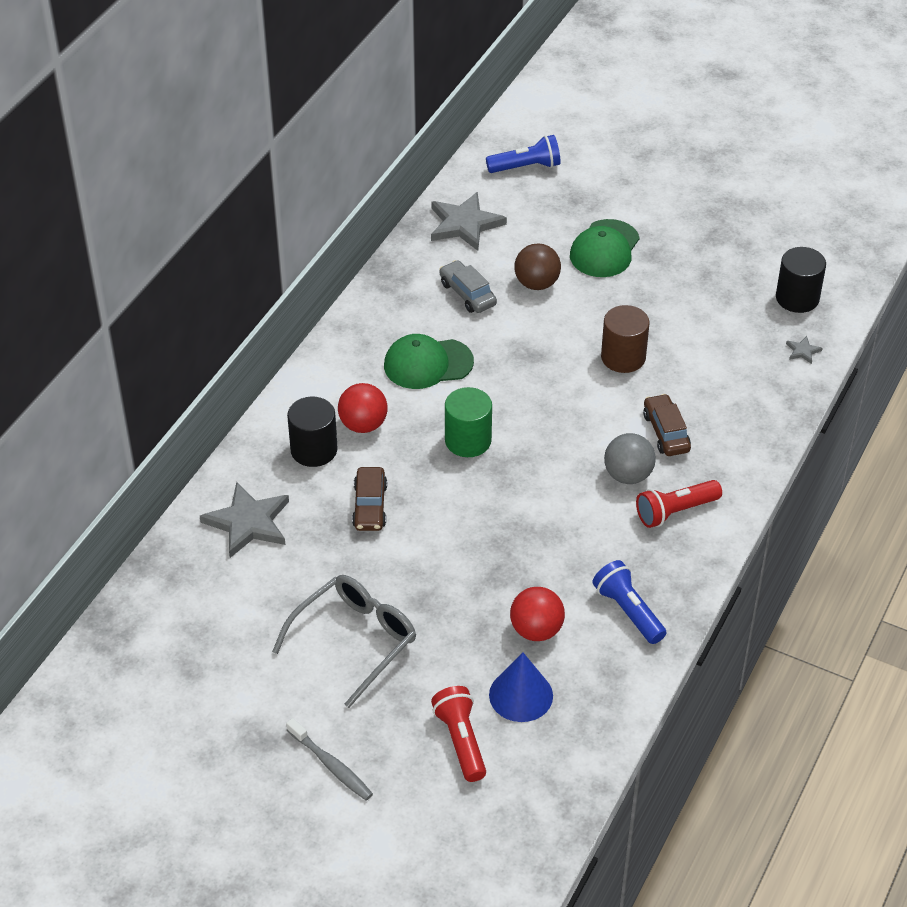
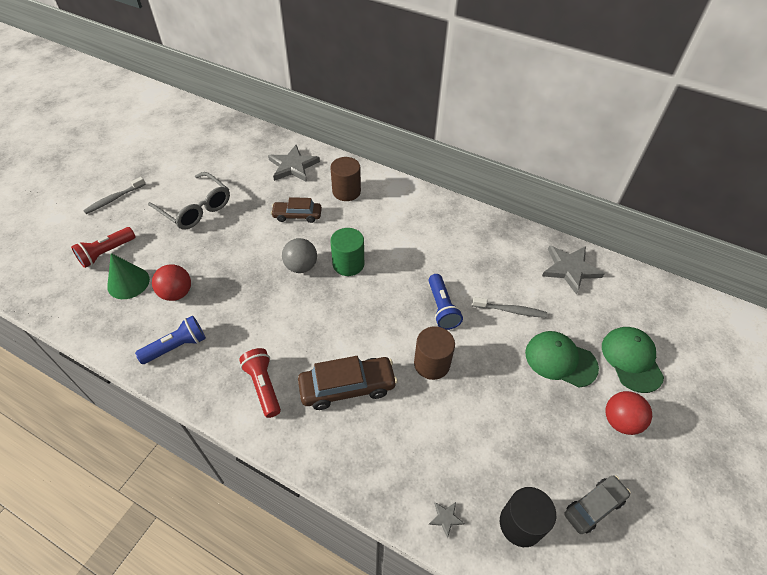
camera: 90 degrees right, 5 degrees up
black cylinder [287,397,338,467] -> brown cylinder [330,157,361,201]
red ball [338,383,388,433] -> red ball moved to [606,391,652,435]
green cap [384,334,474,389] -> green cap moved to [602,327,664,393]
red flashlight [431,686,486,782] -> red flashlight turned 150 degrees clockwise [71,227,135,268]
grey car [439,260,497,313] -> grey car moved to [564,476,631,534]
blue flashlight [486,135,561,173] -> blue flashlight moved to [429,274,463,330]
blue cone [489,653,553,722] -> green cone [107,253,150,299]
brown ball [514,243,561,290] -> grey toothbrush [472,297,547,318]
grey ball [604,433,656,484] -> grey ball moved to [282,238,317,273]
brown car [643,394,691,456] -> brown car [298,356,397,410], size x1.53

